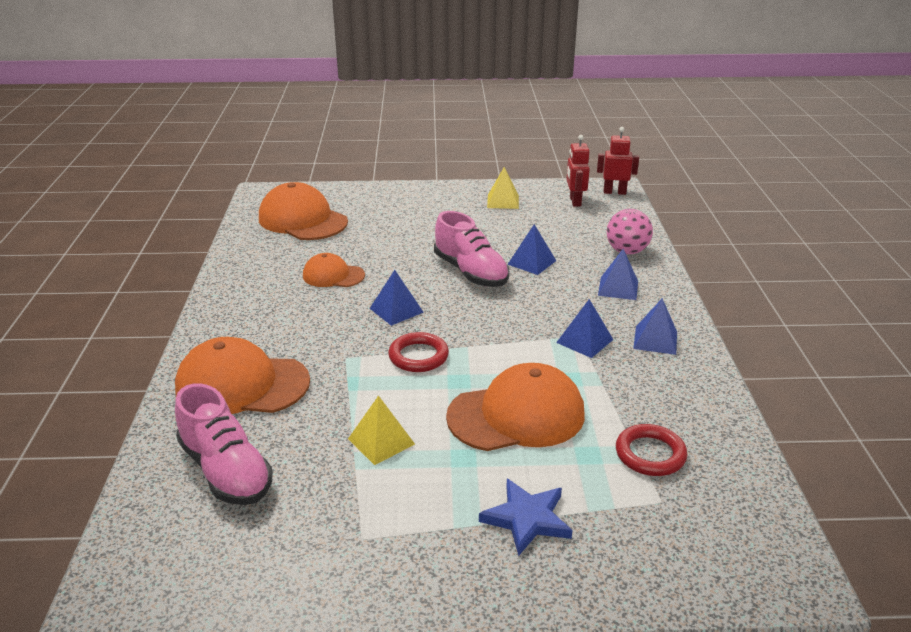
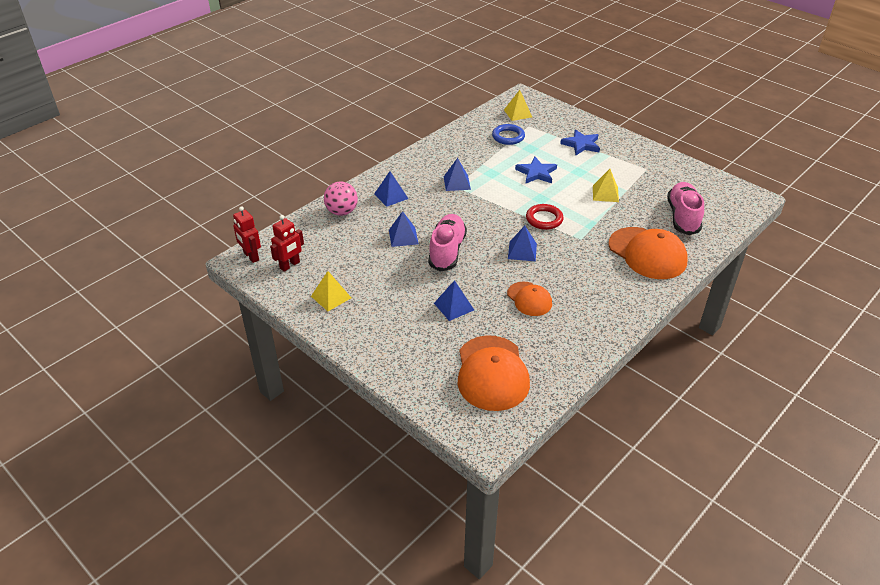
camera: 135 degrees left, 10 degrees up
orange cap [446,363,585,451] -> blue star [515,157,557,183]
red ring [616,424,687,476] -> blue ring [492,124,525,145]
blue pyramid [633,298,677,355] -> blue pyramid moved to [434,280,474,321]
none -> yellow pyramid [504,90,532,121]

